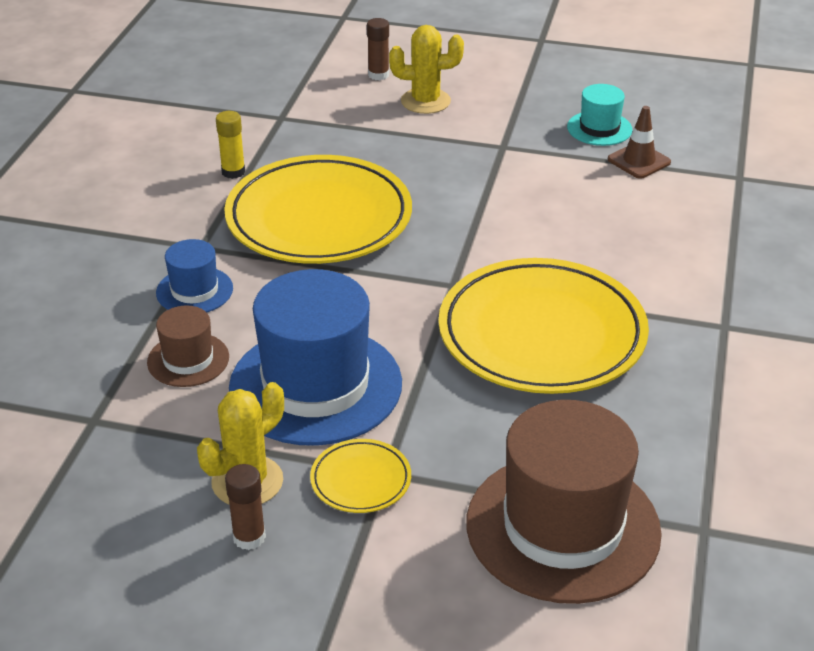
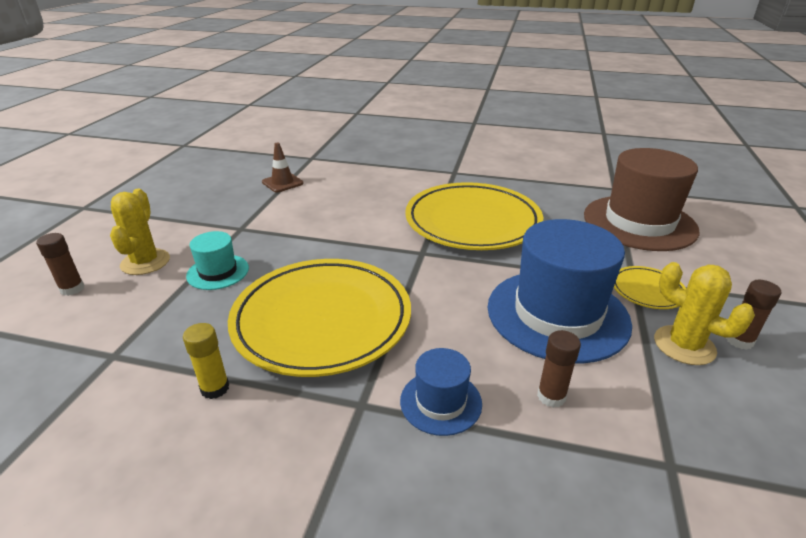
camera: 90 degrees left, 5 degrees down
brown hat [147,305,229,387] -> brown glue stick [537,330,581,408]
turquoise hat [567,84,632,146] -> turquoise hat moved to [186,231,249,290]

